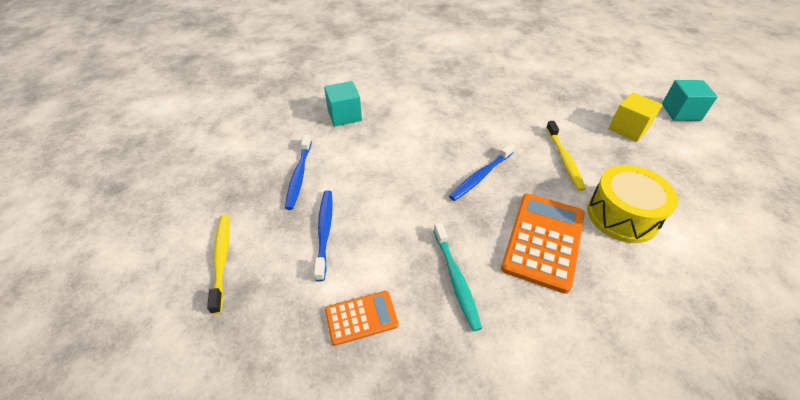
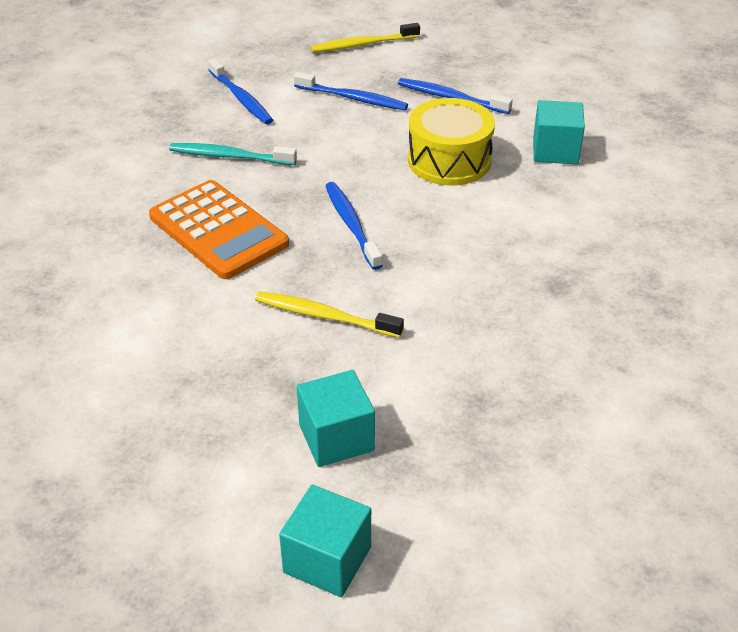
camera: 115 degrees right, 5 degrees down
yellow toothbrush [207,215,230,314] -> yellow toothbrush turned 150 degrees clockwise [311,23,420,52]
orange calculator [325,291,398,346] -> blue toothbrush [208,58,273,124]
yellow drum [587,165,678,243] -> yellow drum moved to [408,98,495,185]
yellow cube [608,92,663,142] -> turquoise cube [297,370,375,467]

